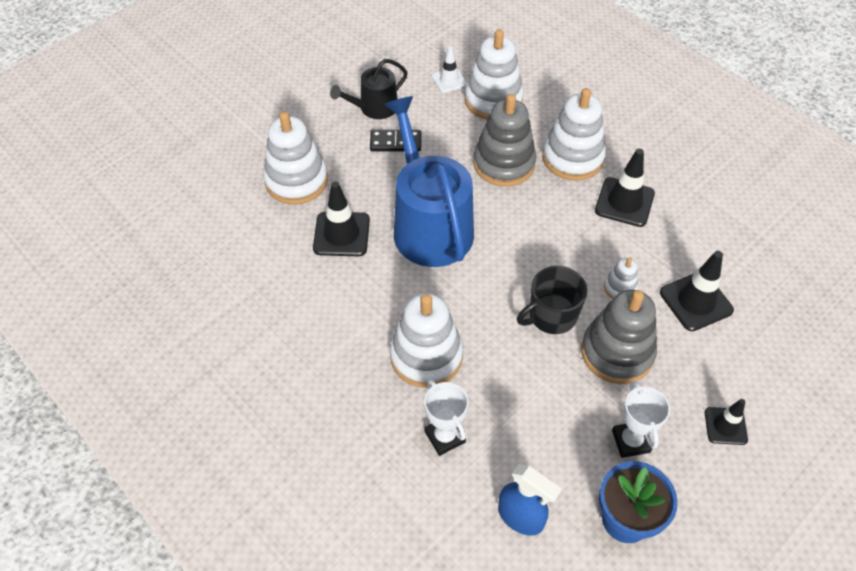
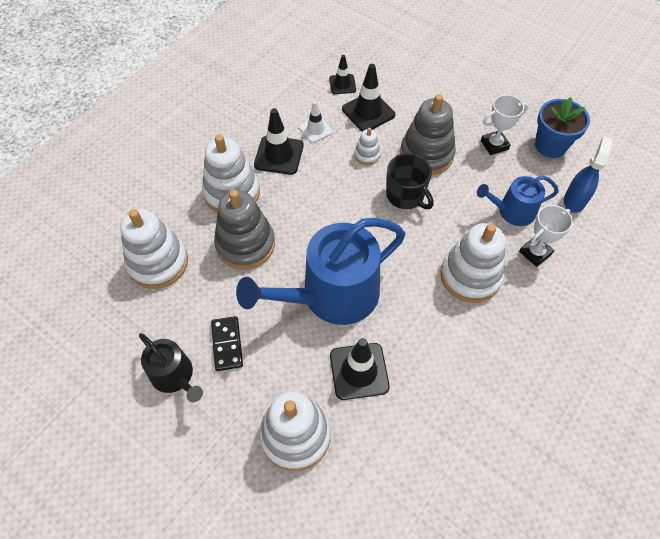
camera: 100 degrees left, 5 degrees up
white traffic cone [432,47,467,93] -> white traffic cone moved to [299,101,333,143]
black traffic cone [704,399,748,445] -> black traffic cone moved to [329,55,356,94]
none -> blue watering can [477,176,559,226]

